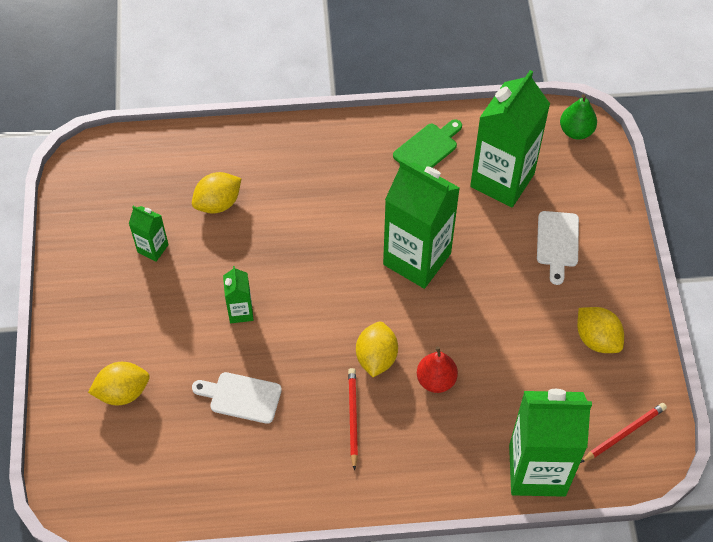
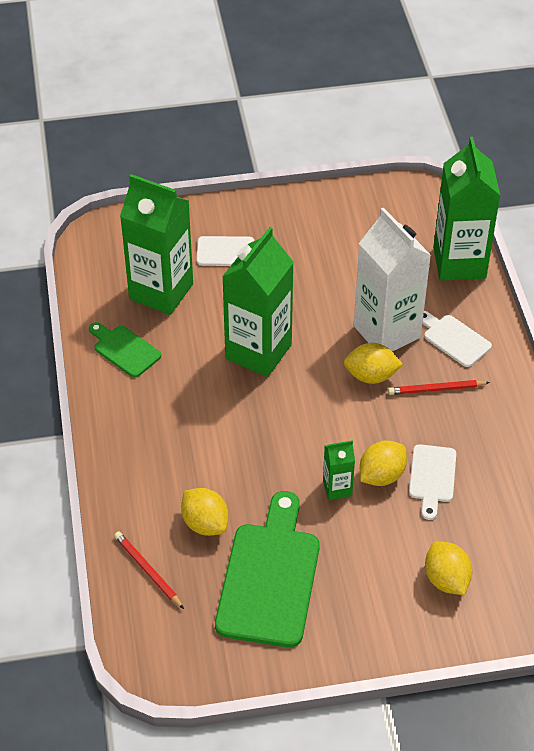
camera: 95 degrees left, 10 degrees down
green carton [129,206,169,262] -> green cutting board [215,491,320,648]
red pear [417,346,458,393] -> white carton [354,207,431,352]
green pear [560,94,597,140] -> none
yellow lemon [577,307,624,353] -> yellow lemon moved to [360,441,407,486]
red pencil [580,403,667,463] -> red pencil moved to [114,531,184,609]
none -> white cutting board [422,311,492,367]

